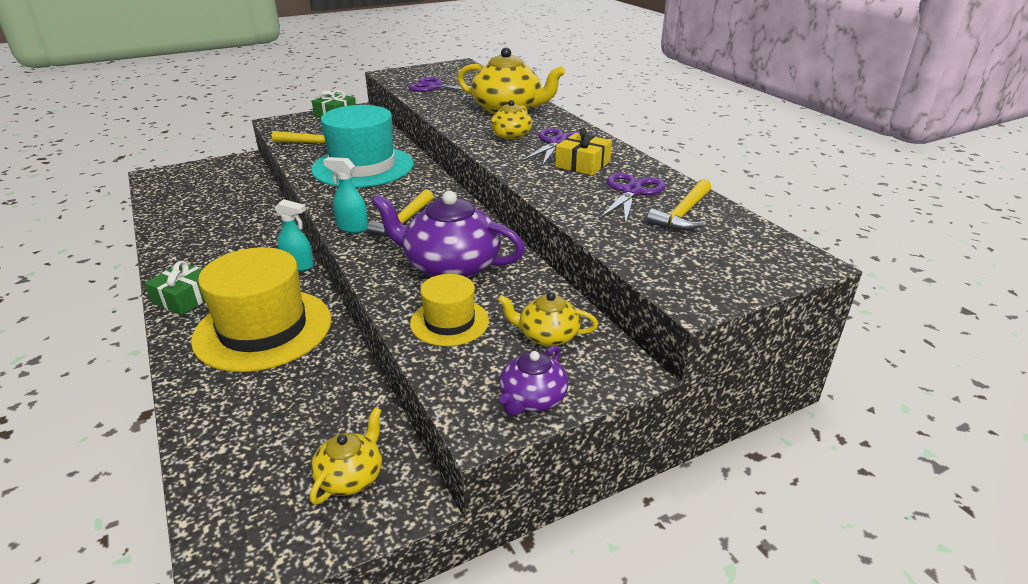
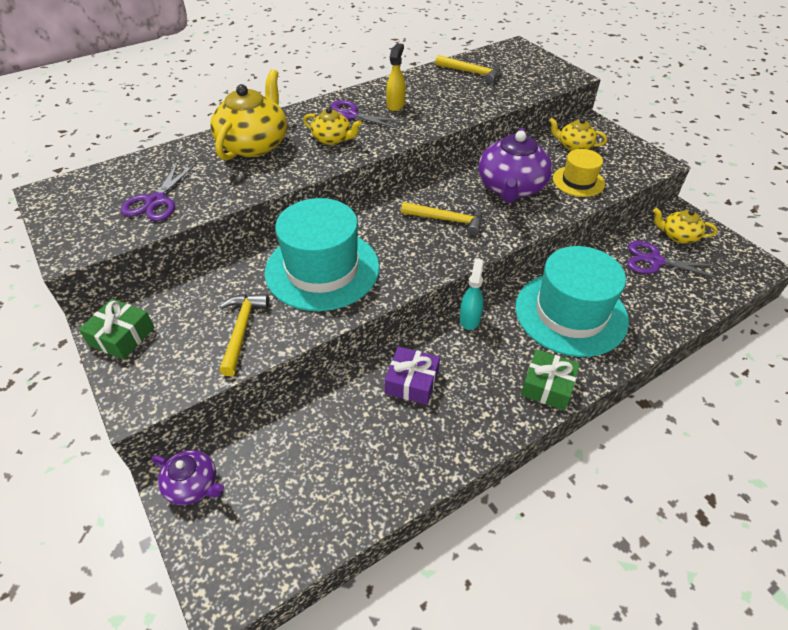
camera: 95 degrees left, 15 degrees up
yellow hat [191,247,332,372] -> turquoise hat [515,246,629,357]
turquoise spray bottle [323,157,368,233] -> none
yellow teapot [498,292,598,347] -> yellow teapot turned 105 degrees clockwise [549,118,607,151]
purple teapot [500,345,569,416] -> purple teapot moved to [152,450,224,505]
yellow gift [555,128,612,176] -> yellow spray bottle [386,43,406,111]
purple scissors [599,173,665,225] -> purple scissors moved to [627,241,721,279]
none -> purple gift [385,346,440,405]

